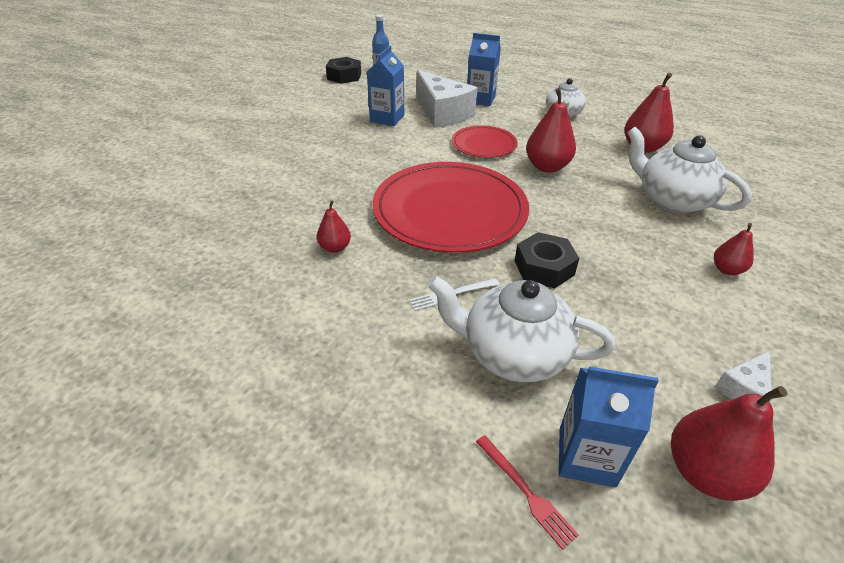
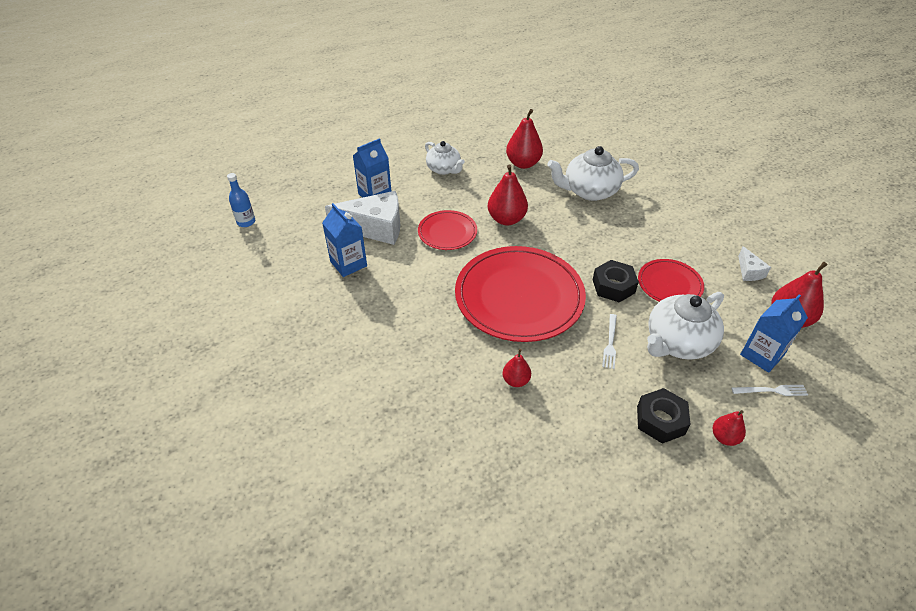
camera: 55 degrees left, 5 degrees up
black nut [326,57,361,84] -> black nut moved to [637,388,691,444]
red fork [476,435,579,550] -> white fork [731,385,808,396]
red pear [714,223,754,275] -> red pear moved to [713,410,746,446]
none -> red plate [638,259,704,302]

